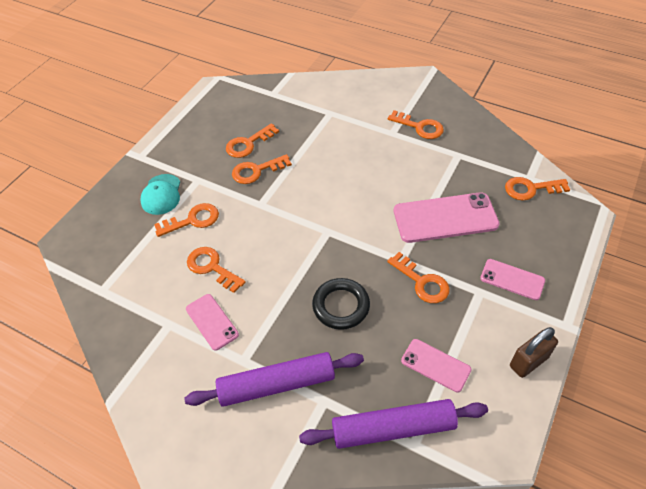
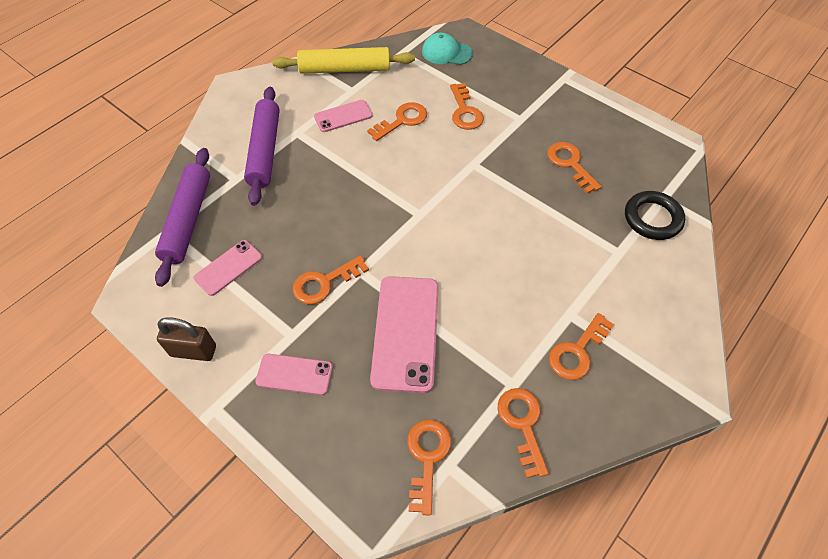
camera: 100 degrees right, 5 degrees up
turquoise cap [140,174,180,215] -> turquoise cap moved to [422,33,473,65]
orange key [232,154,292,184] -> orange key moved to [498,388,549,478]
black ring [312,278,370,330] -> black ring moved to [625,191,685,240]
pink phone [480,259,545,300] -> pink phone turned 60 degrees clockwise [255,354,333,395]
brown padlock [510,327,558,378] -> brown padlock turned 60 degrees counterclockwise [157,317,216,361]
none -> yellow rolling pin [272,47,415,74]

